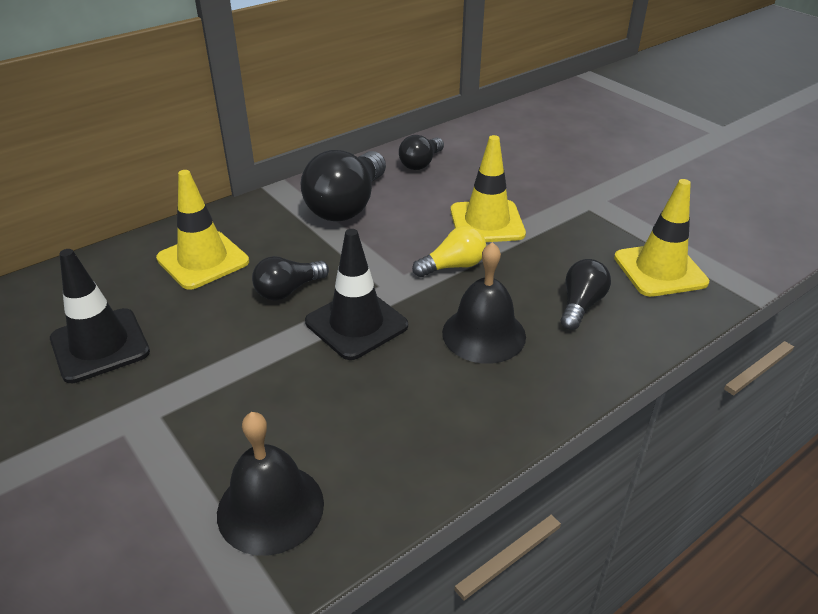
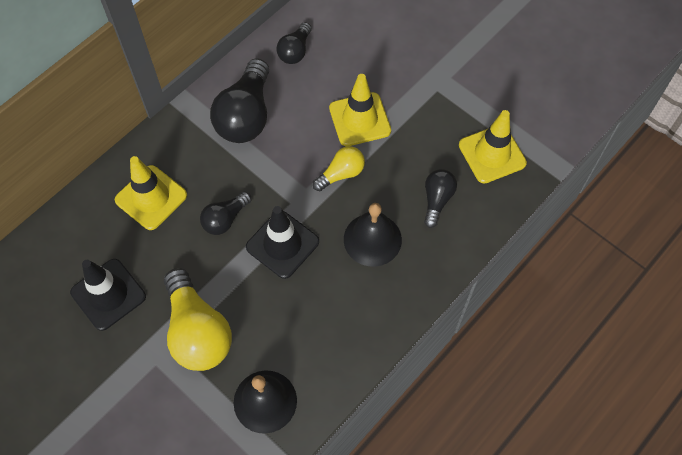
camera: 10 degrees left, 25 degrees up
none -> yellow light bulb [164,268,232,371]

